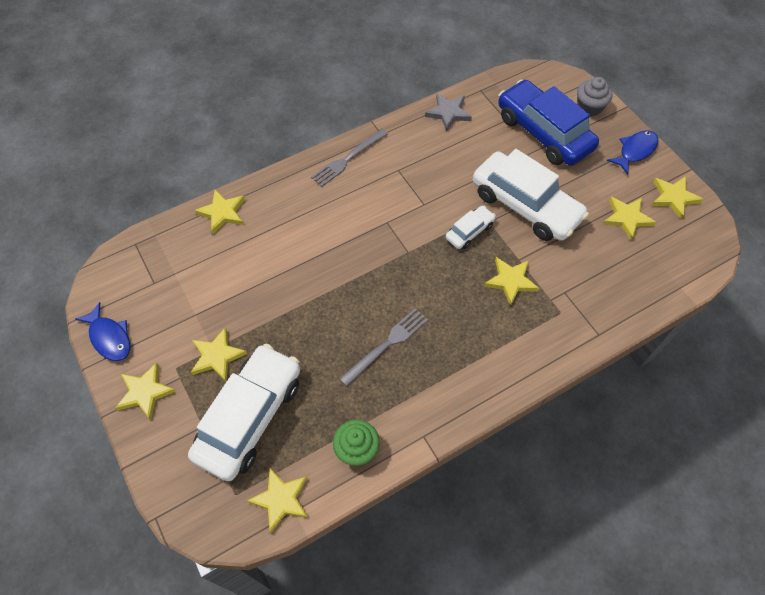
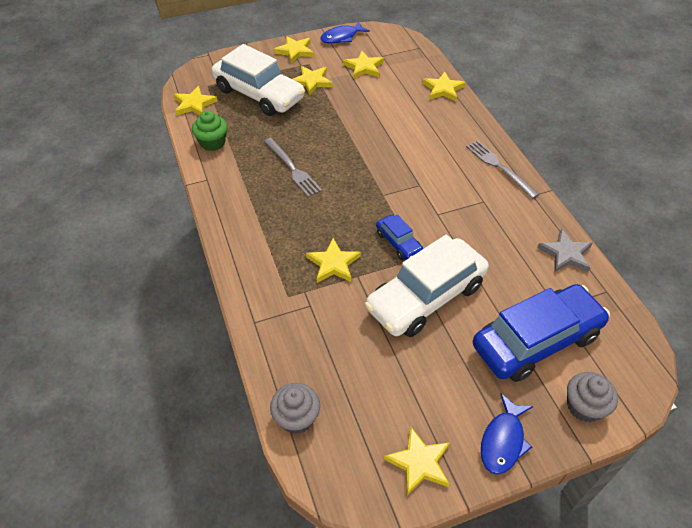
camera: 100 degrees right, 10 degrees down
white car [446,206,496,249] -> blue car [376,214,423,260]
yellow star [603,197,656,240] -> yellow star moved to [343,51,384,79]
blue fish [607,130,658,175] -> blue fish turned 60 degrees clockwise [481,394,533,475]
none -> grey cupcake [270,383,320,434]

